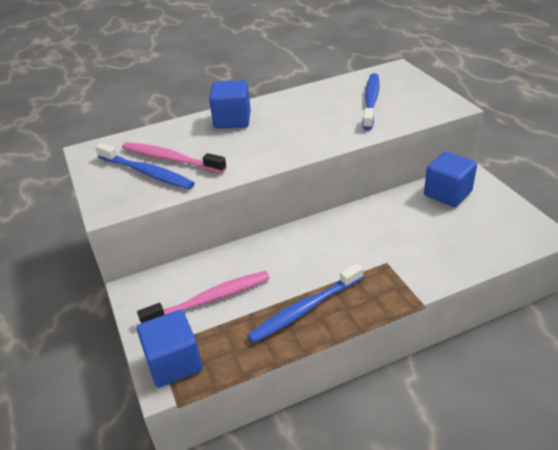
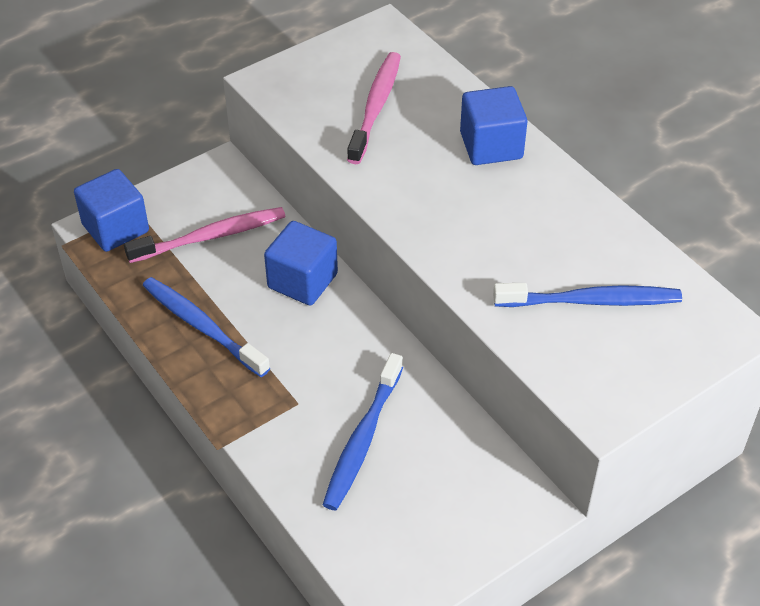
camera: 75 degrees right, 10 degrees up
blue toothbrush [95,143,195,189] -> blue toothbrush moved to [323,353,403,510]
pink toothbrush [137,271,270,323] -> pink toothbrush turned 75 degrees counterclockwise [124,207,286,263]
blue cube [424,151,477,207] -> blue cube moved to [264,221,338,306]

